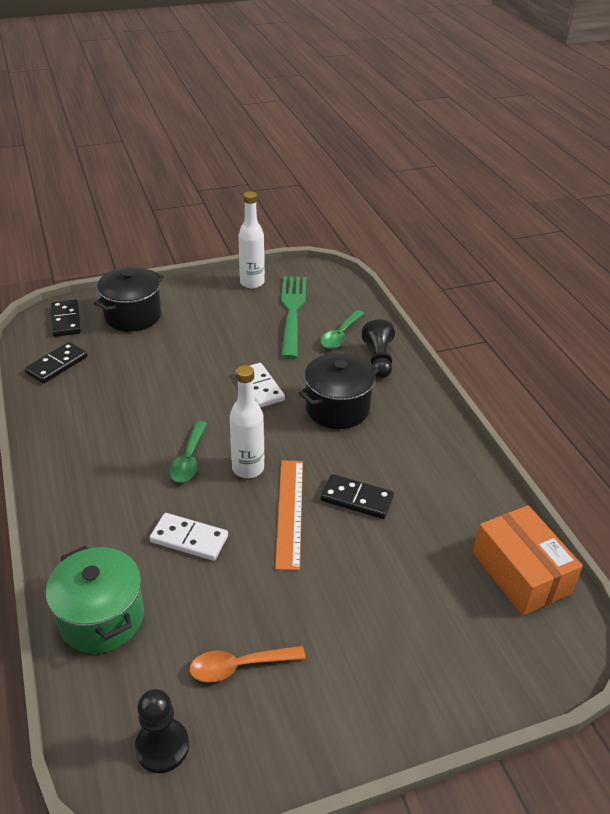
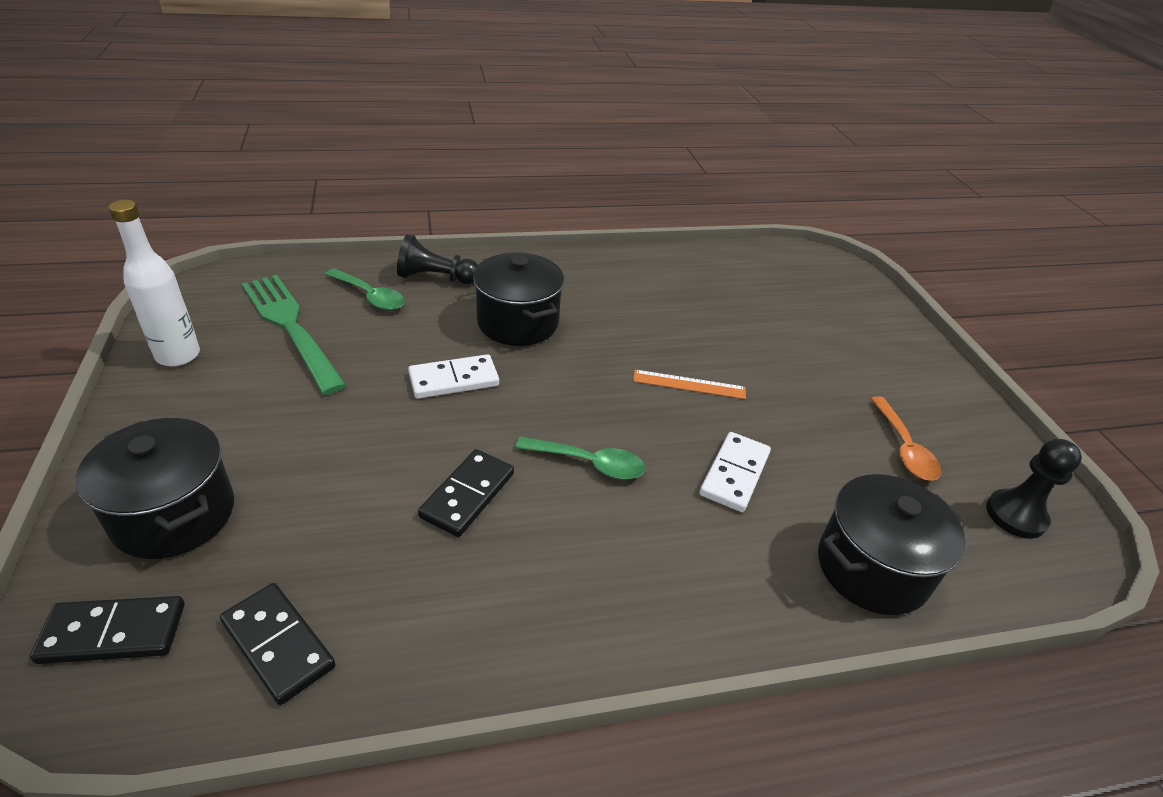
camera: 85 degrees left, 0 degrees up
green pot [46,546,144,654] -> black pot [818,474,966,615]
white bottle [230,365,264,478] -> none
orange ruler [275,460,303,570] -> orange ruler [633,370,746,399], size x0.67
green fork [281,276,306,359] -> green fork turned 45 degrees clockwise [242,275,347,395]
black domino [320,474,394,519] -> black domino moved to [418,449,514,537]
orange box [473,505,583,616] -> none

